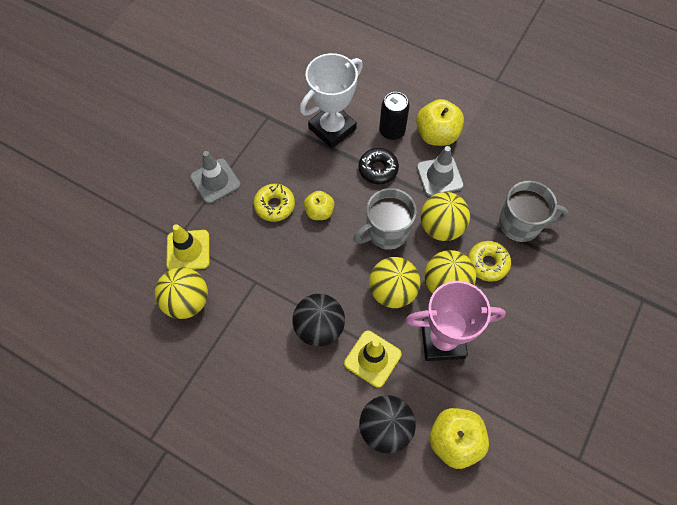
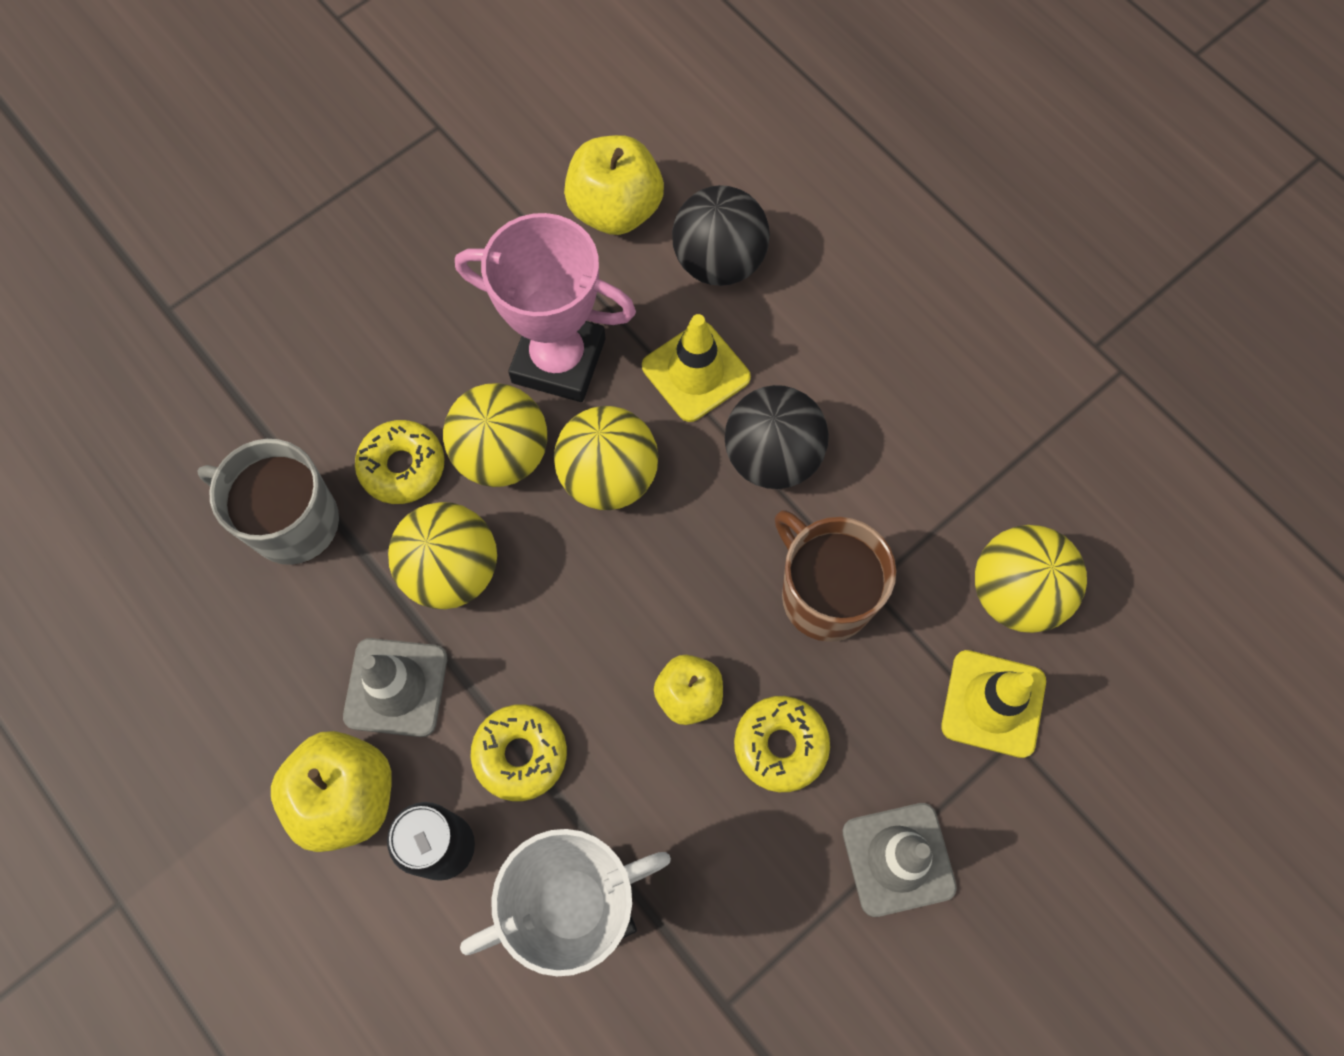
camera: 160 degrees left, 5 degrees up
grey mug [353,188,417,250] -> none
black donut [359,148,399,184] -> yellow donut [471,704,567,801]
none -> brown mug [775,510,896,642]

